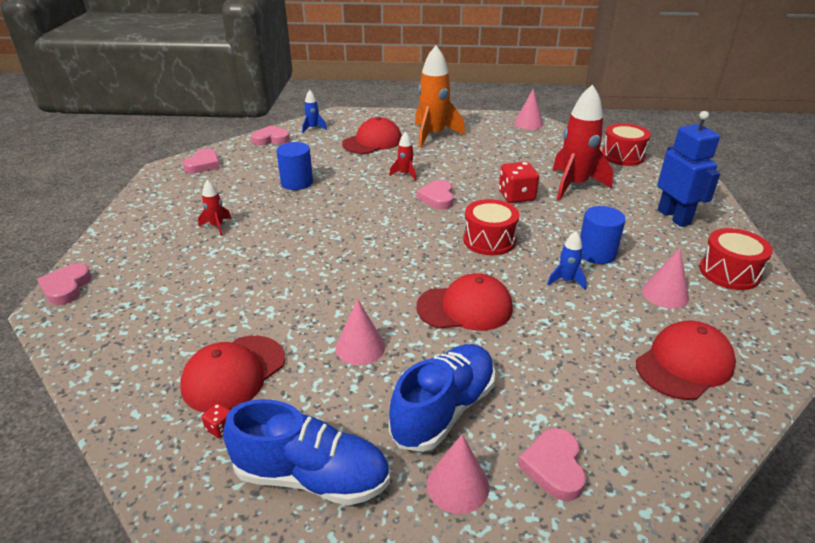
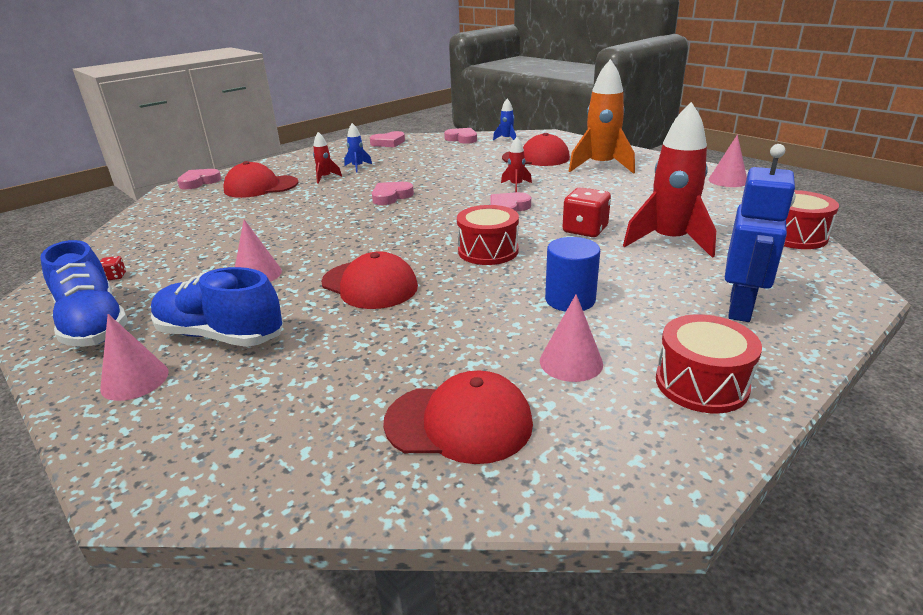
camera: 45 degrees right, 5 degrees down
red cap [180,336,285,412] -> red cap moved to [223,161,299,198]
blue cylinder [276,142,313,190] -> none
blue shoe [389,344,495,452] -> blue shoe turned 150 degrees counterclockwise [151,267,283,347]
pink heart [518,428,586,501] -> pink heart moved to [372,182,414,205]
blue rocket [547,231,587,290] -> blue rocket moved to [344,123,372,173]

